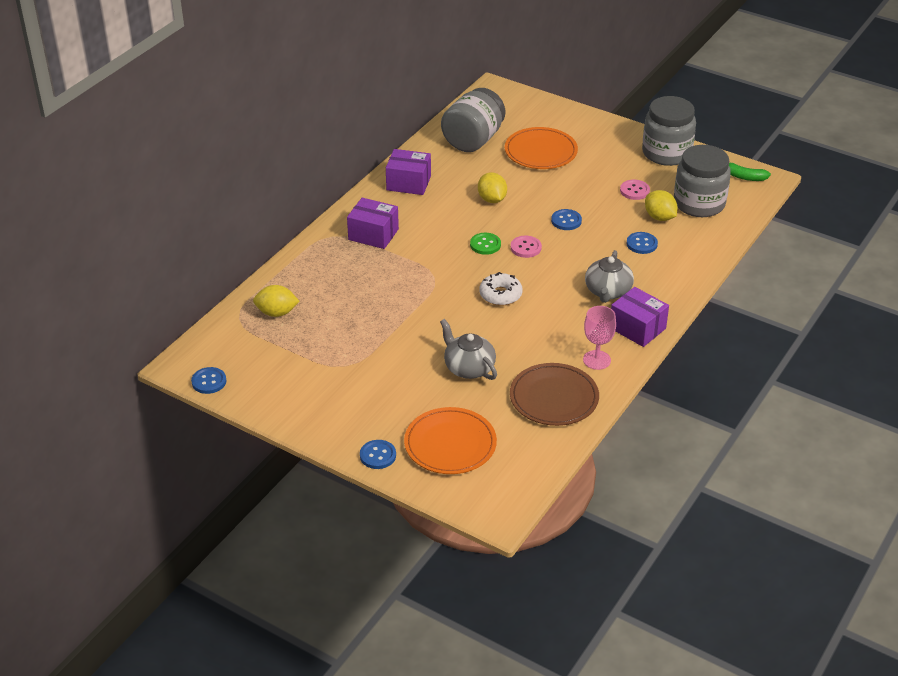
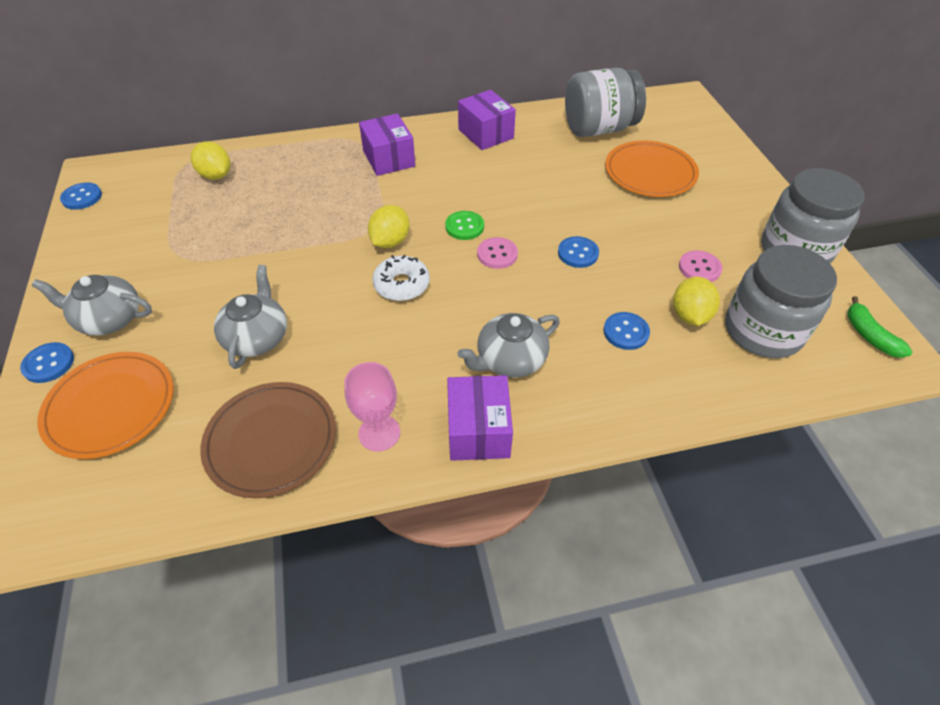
camera: 45 degrees right, 10 degrees up
yellow lemon [478,172,507,203] -> yellow lemon moved to [368,205,409,248]
none -> grey teapot [32,275,152,336]

